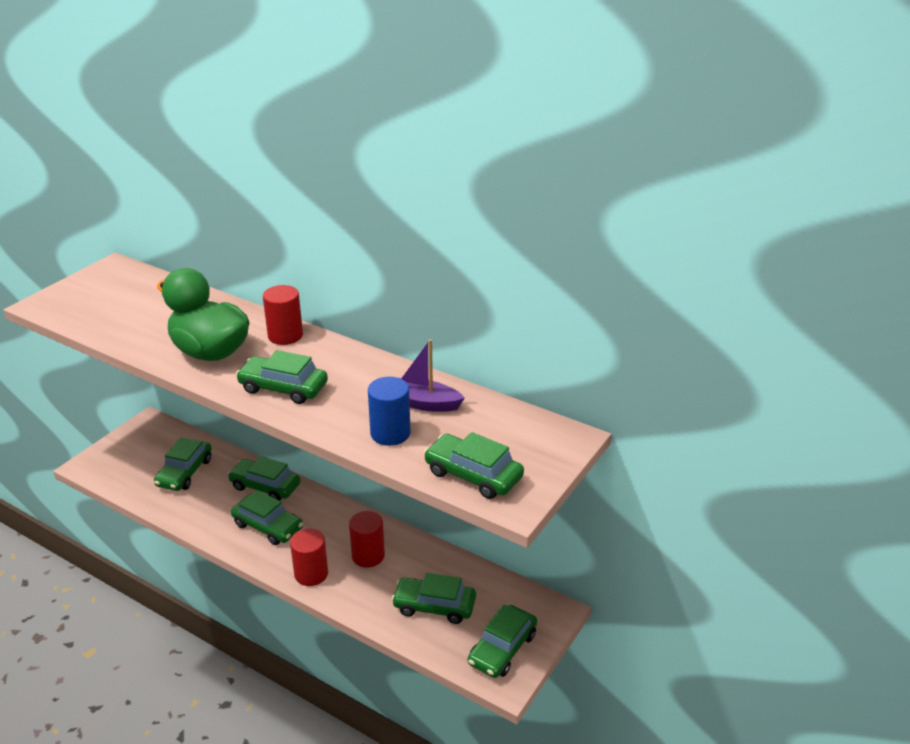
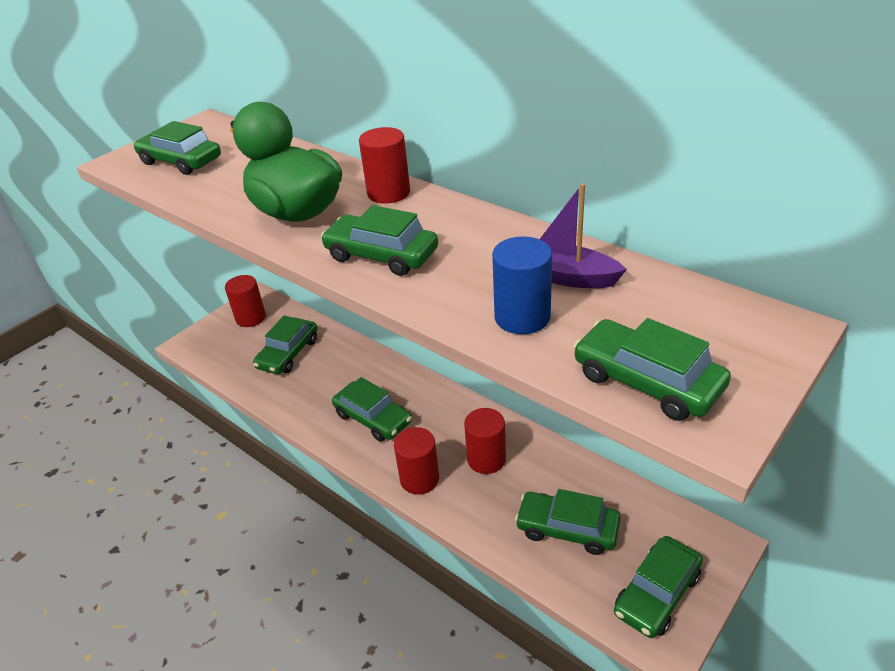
camera: 10 degrees right, 5 degrees up
green car [228,456,300,501] -> green car moved to [134,121,221,175]
none -> red cylinder [225,275,266,327]

